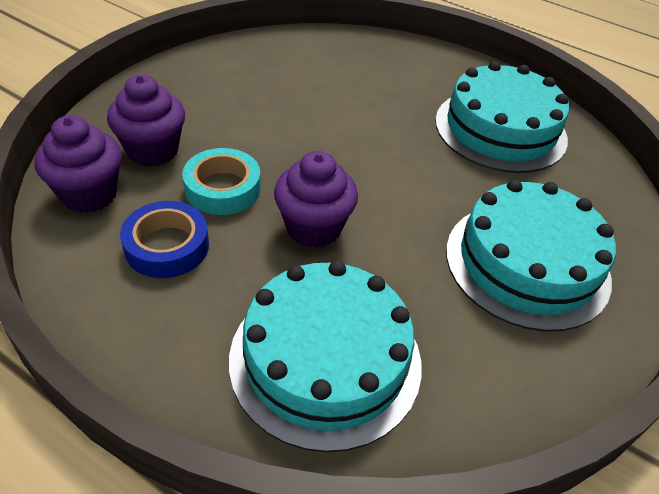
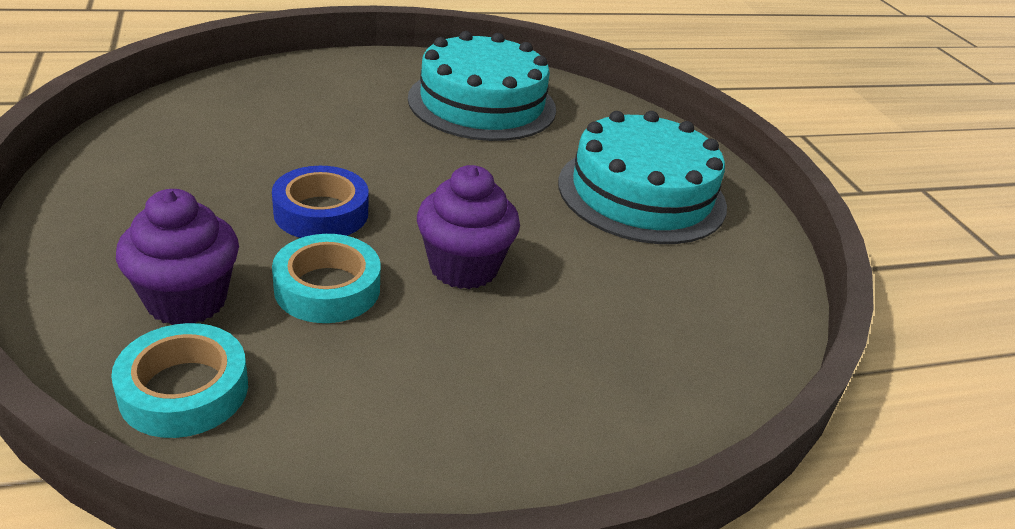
camera: 50 degrees left, 10 degrees down
purple cupcake [34,115,122,213] -> turquoise tape [111,323,248,438]
blue tape [120,201,209,278] -> blue tape moved to [272,166,369,238]
turquoise cake [229,261,422,452] -> none

